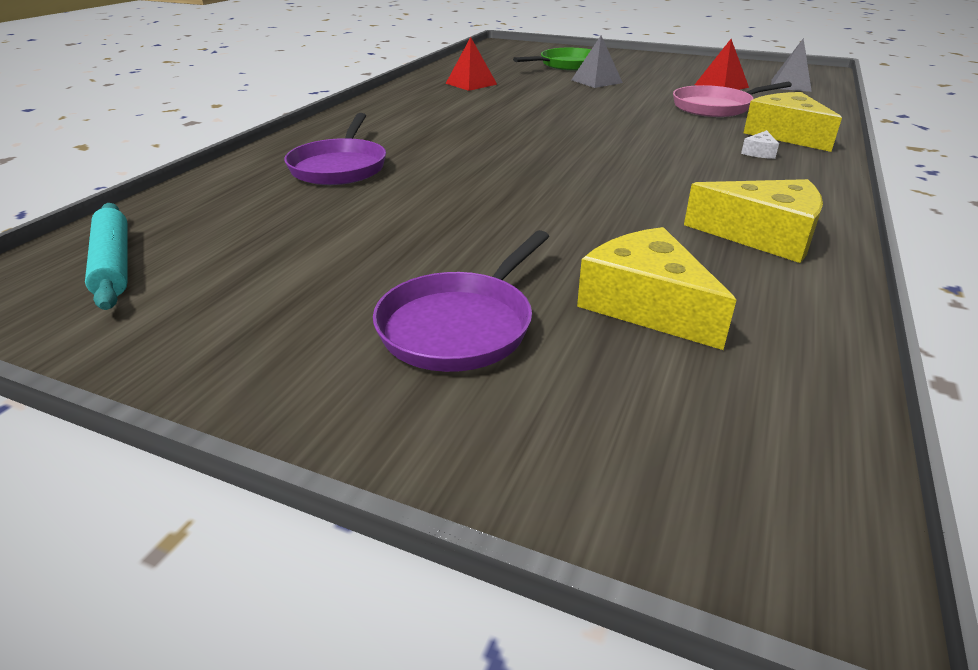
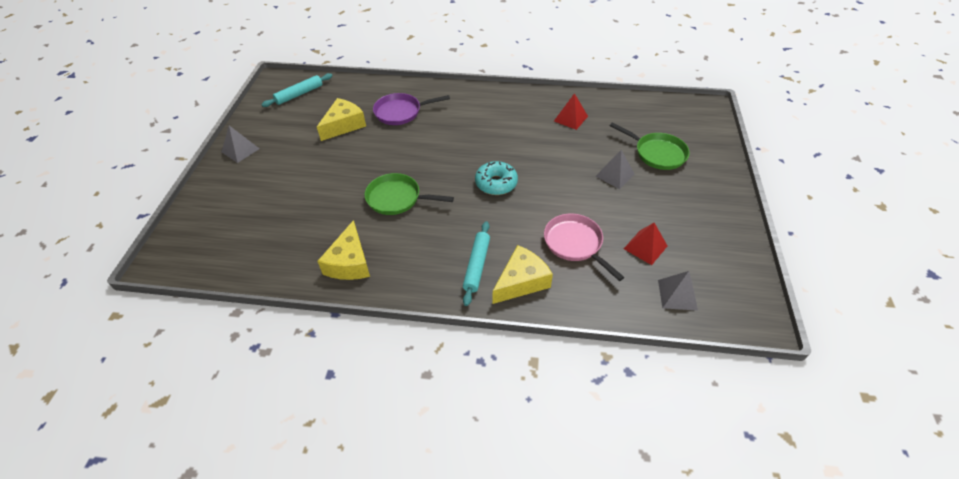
camera: 75 degrees right, 15 degrees up
purple pan [373,230,549,372] -> none
yellow cheese [577,227,736,350] -> yellow cheese moved to [317,98,366,141]
white cheese [741,130,779,159] -> turquoise rolling pin [463,221,490,306]
none -> grey pyramid [222,125,260,163]
none -> green pan [365,173,454,215]
none -> turquoise donut [475,161,518,195]

